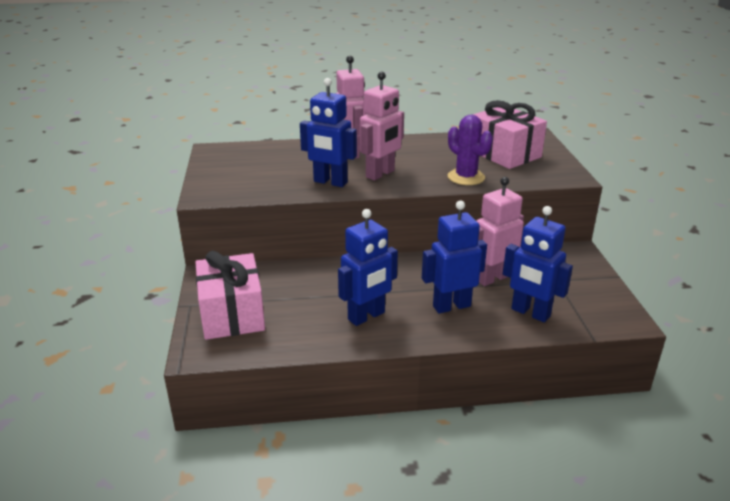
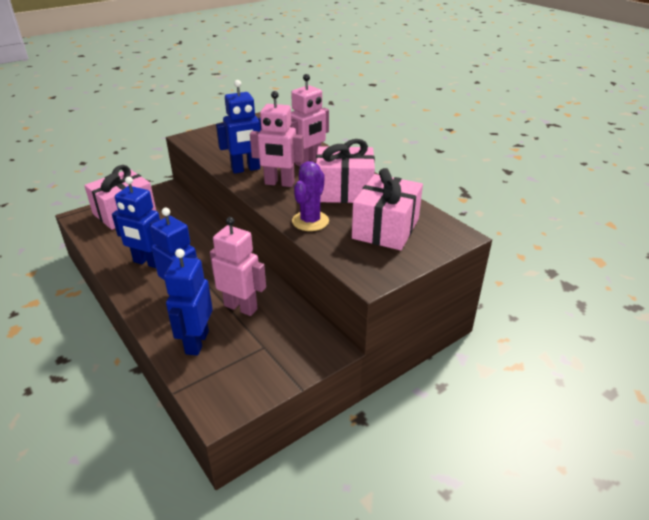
camera: 60 degrees right, 5 degrees up
blue robot [300,78,357,187] -> blue robot turned 105 degrees counterclockwise [216,80,261,174]
none -> pink gift [316,139,375,203]

